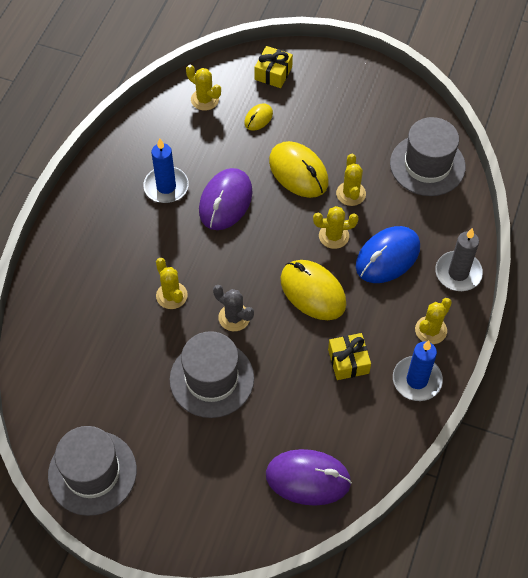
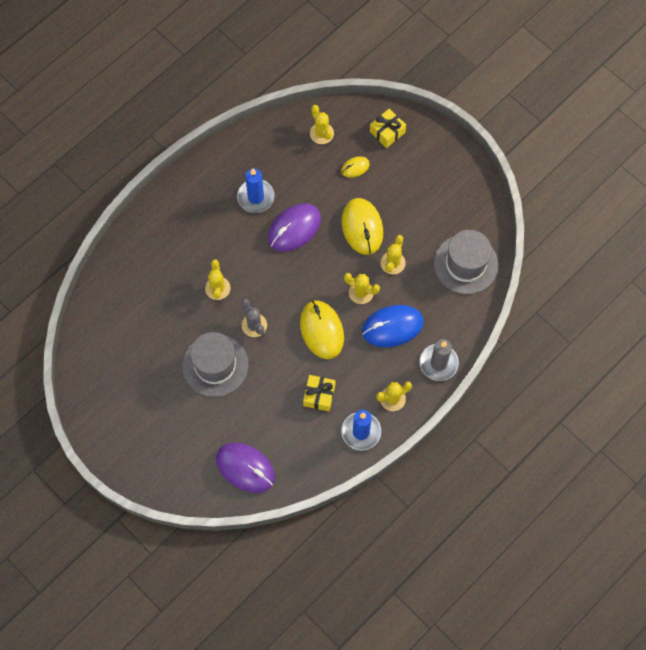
camera: 25 degrees right, 10 degrees up
grey hat [48,426,137,516] -> none

